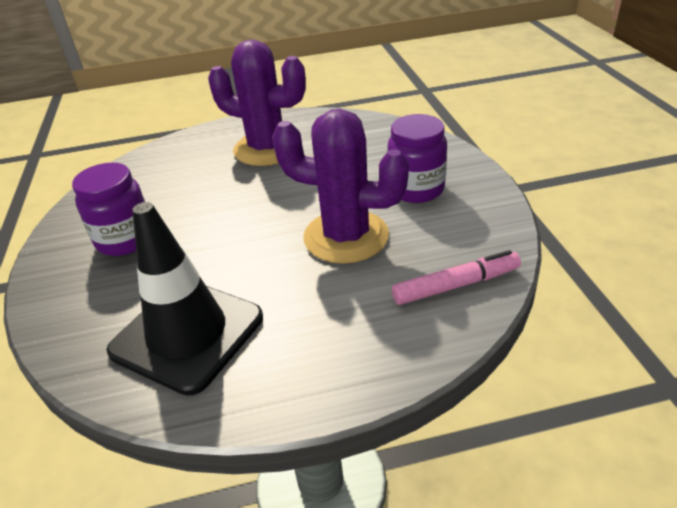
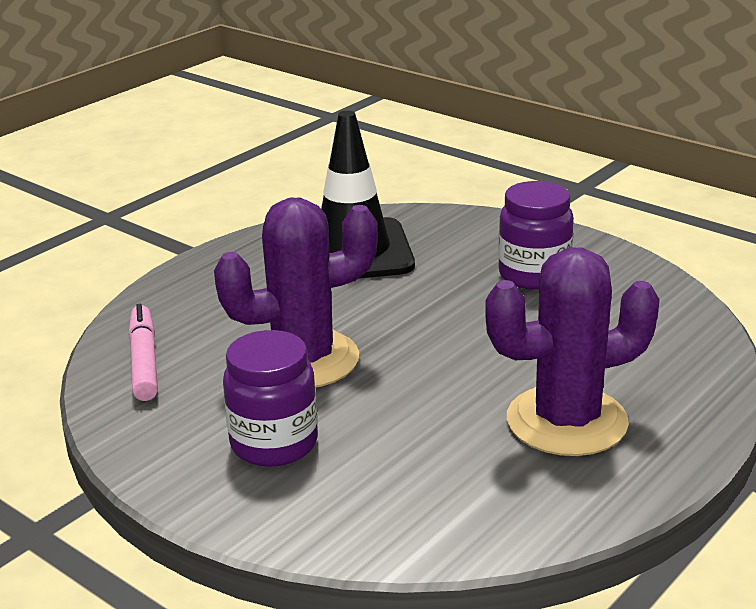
camera: 140 degrees right, 10 degrees down
pink marker [392,250,521,305] -> pink marker turned 135 degrees clockwise [129,304,158,401]

